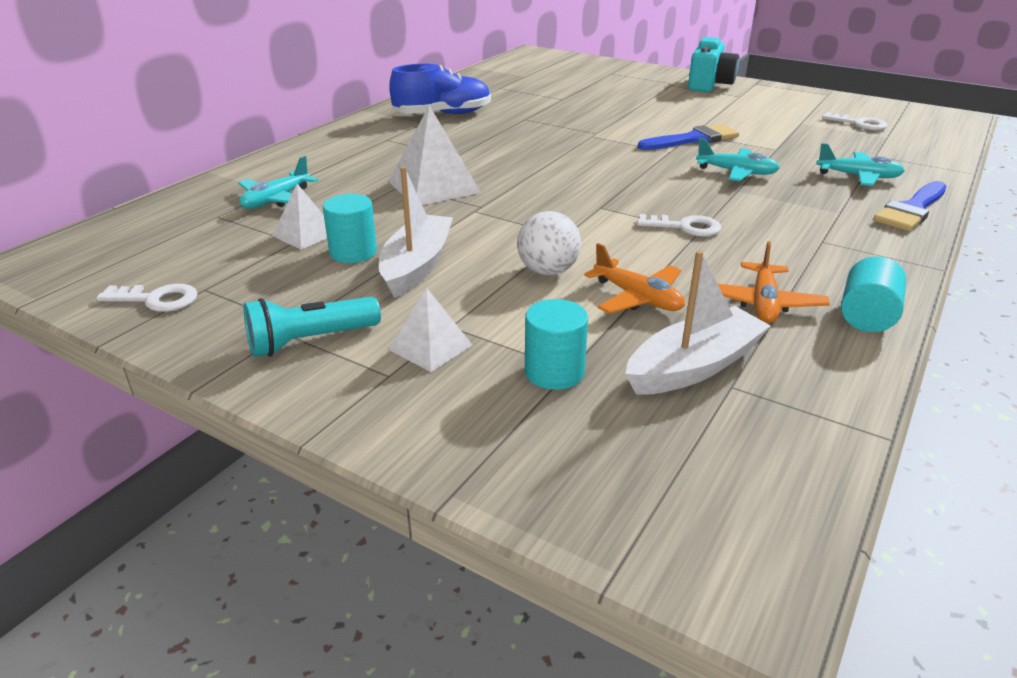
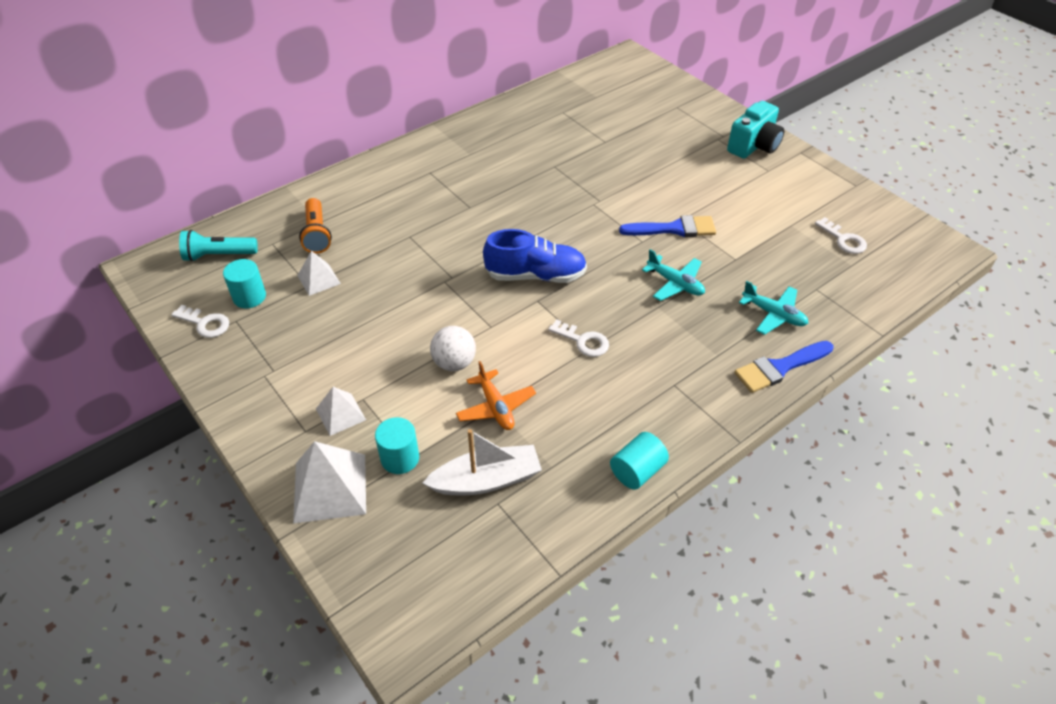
camera: 20 degrees right, 15 degrees up
turquoise plane [238,156,318,209] -> orange flashlight [299,198,332,254]
turquoise flashlight [244,297,381,357] -> turquoise flashlight moved to [179,230,258,262]
turquoise cylinder [323,194,377,263] -> turquoise cylinder moved to [223,259,266,308]
white boat [379,166,453,298] -> none
white pyramid [388,105,481,205] -> white pyramid moved to [293,441,366,523]
blue shoe [389,64,491,114] -> blue shoe moved to [483,229,587,283]
orange plane [718,241,830,323] -> none

